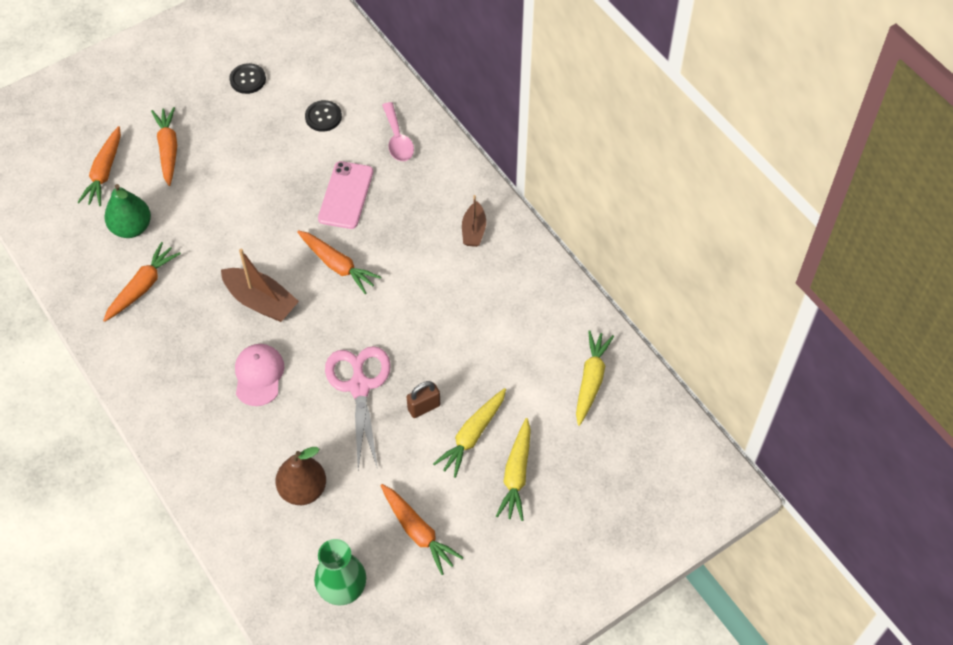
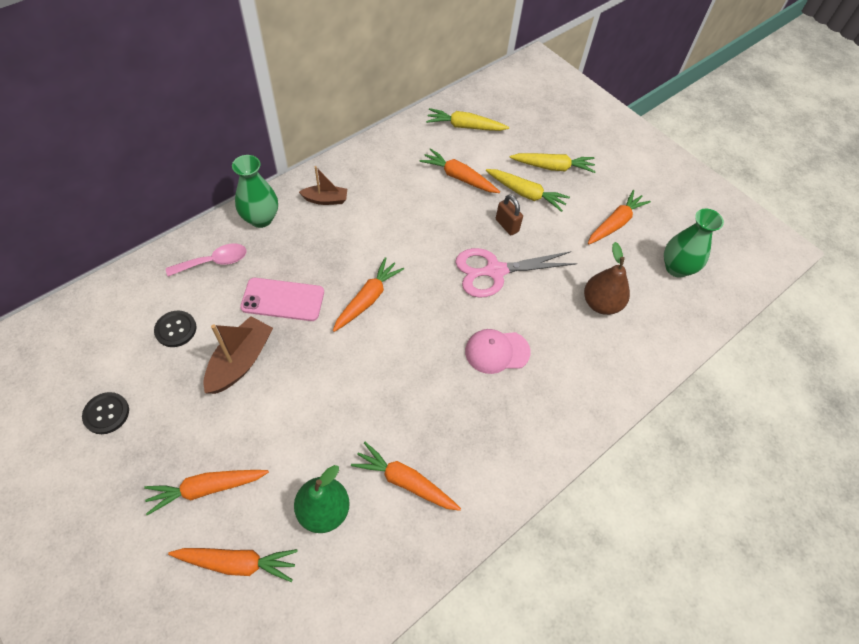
camera: 100 degrees left, 0 degrees up
brown boat [221,249,299,322] -> brown boat moved to [203,316,273,394]
none -> green vase [232,155,278,228]
none -> orange carrot [419,148,500,193]

